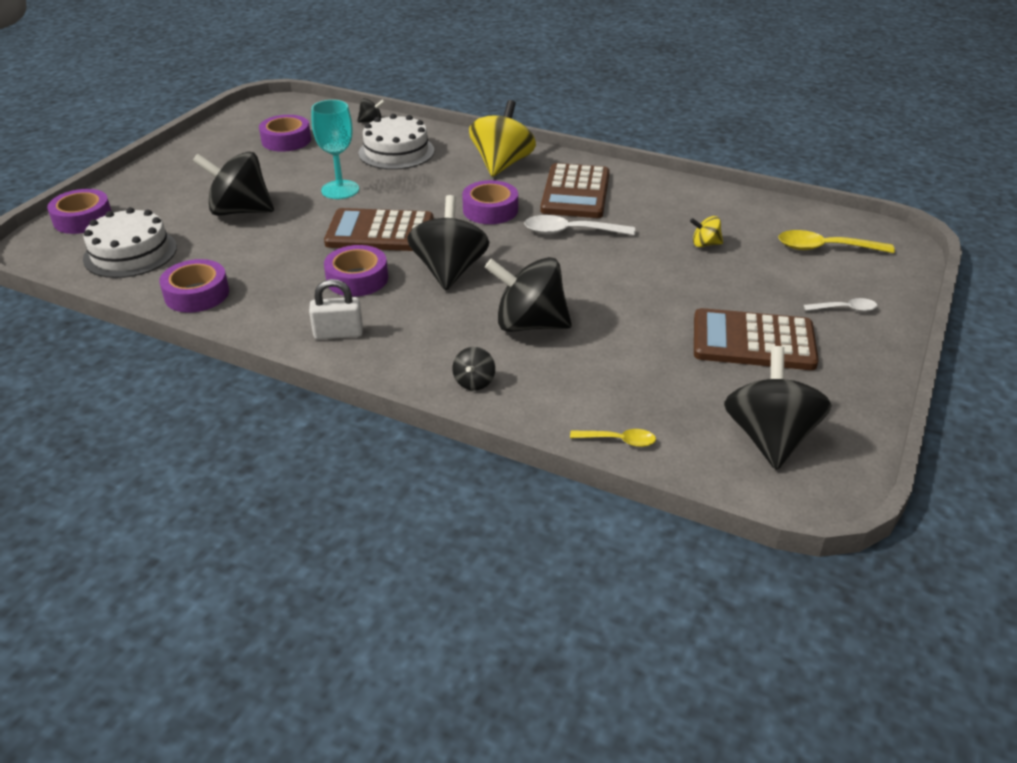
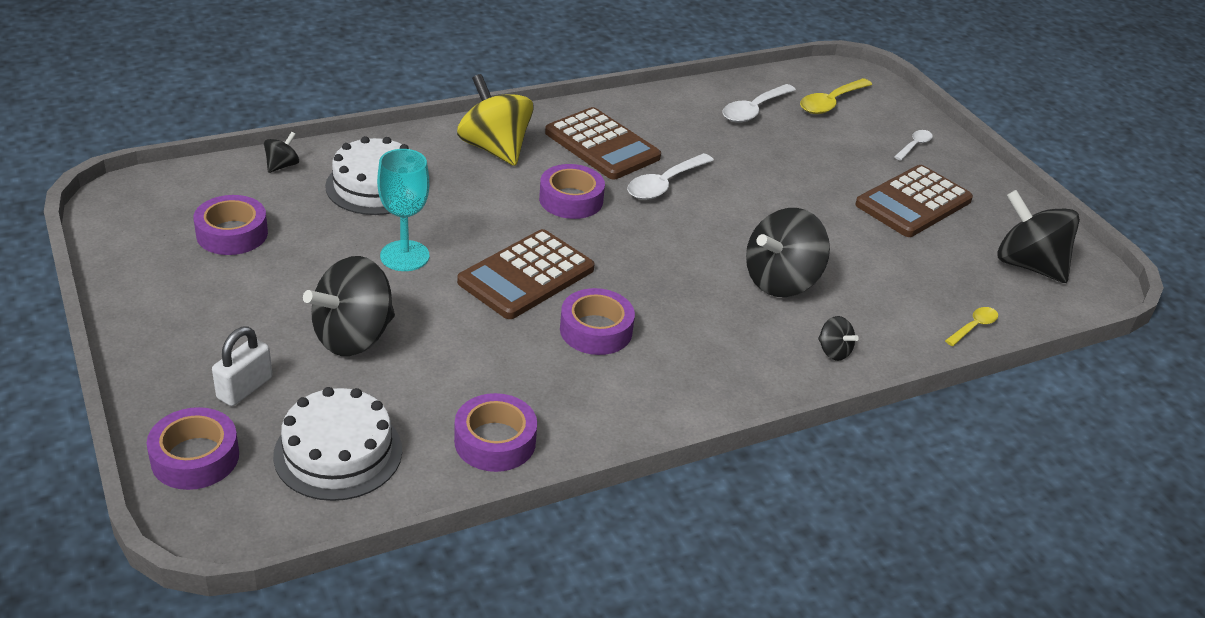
camera: 55 degrees left, 0 degrees up
white padlock [309,279,363,340] -> white padlock moved to [212,327,272,406]
black spinning top [407,195,489,290] -> none
yellow spinning top [690,216,723,247] -> none
none -> white spoon [723,84,796,123]

